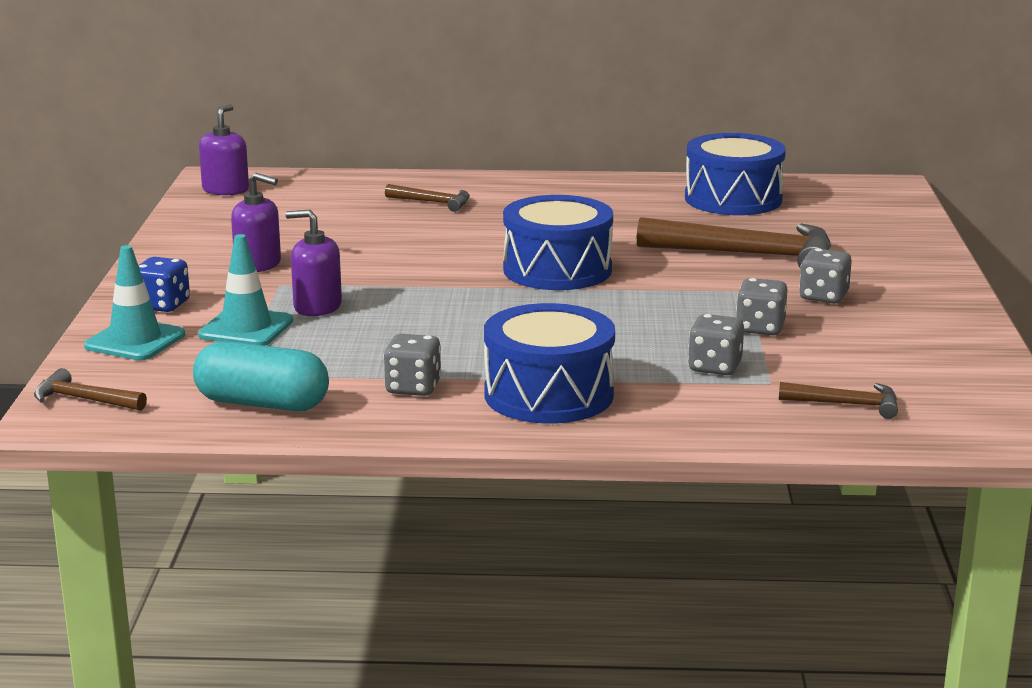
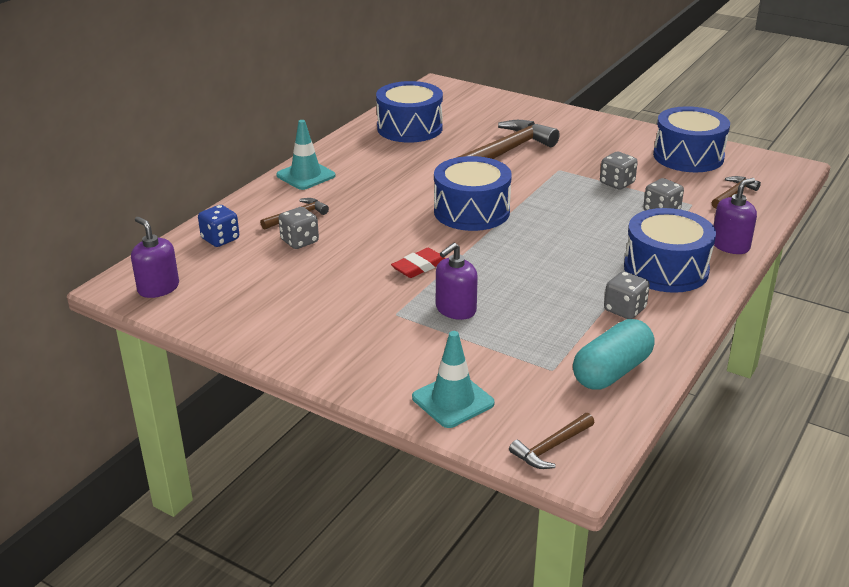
camera: 60 degrees left, 10 degrees up
blue dice [138,257,190,312] -> blue dice moved to [198,205,239,247]
turquoise traffic cone [198,234,293,346] -> turquoise traffic cone moved to [276,120,335,190]
purple soap dispenser [231,173,281,272] -> purple soap dispenser moved to [713,178,757,254]
grey dice [799,248,852,303] -> grey dice moved to [278,207,319,249]
none -> red eraser [391,248,446,278]
none -> blue drum [653,106,730,172]

